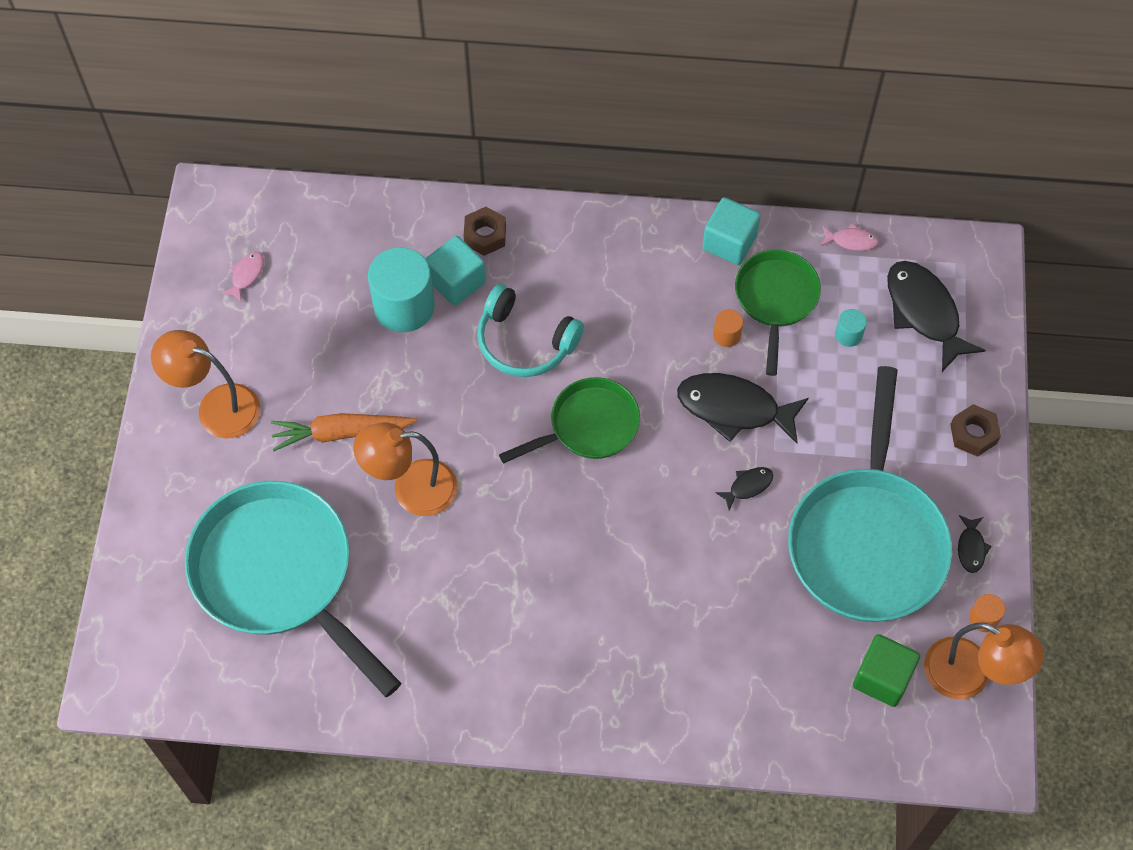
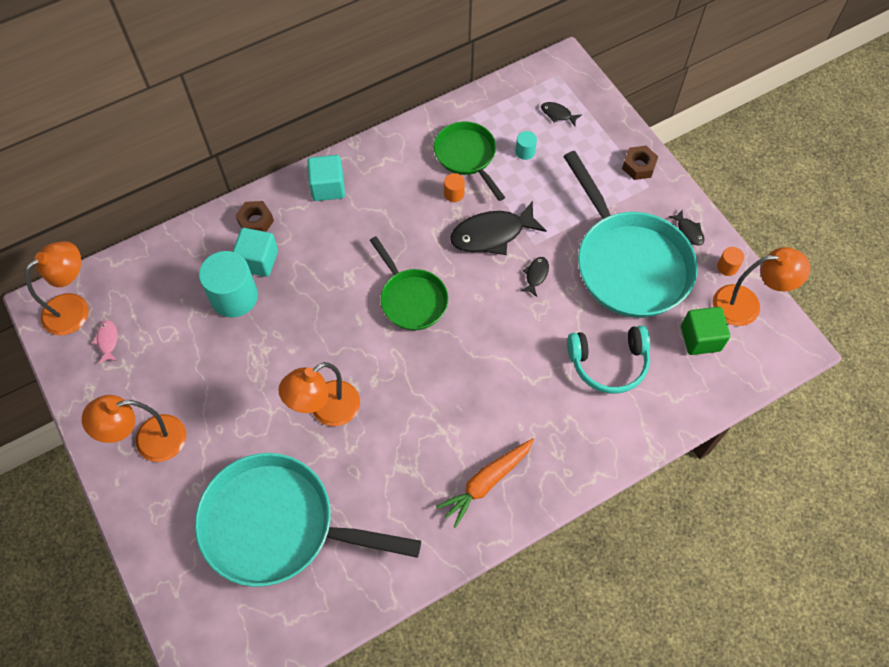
camera: 35 degrees left, 0 degrees up
orange carrot [271,413,417,451] -> orange carrot moved to [436,438,534,528]
turquoise headphones [477,284,584,377] -> turquoise headphones moved to [567,325,650,394]
green pan [499,377,640,464] -> green pan turned 120 degrees clockwise [370,236,448,330]
turquoise cube [702,197,761,265] -> turquoise cube moved to [307,155,345,201]
pink fish [821,223,879,251] -> none
black fish [887,261,985,372] -> black fish [541,102,582,126], size x0.46
none -> orange lamp [25,241,89,335]

